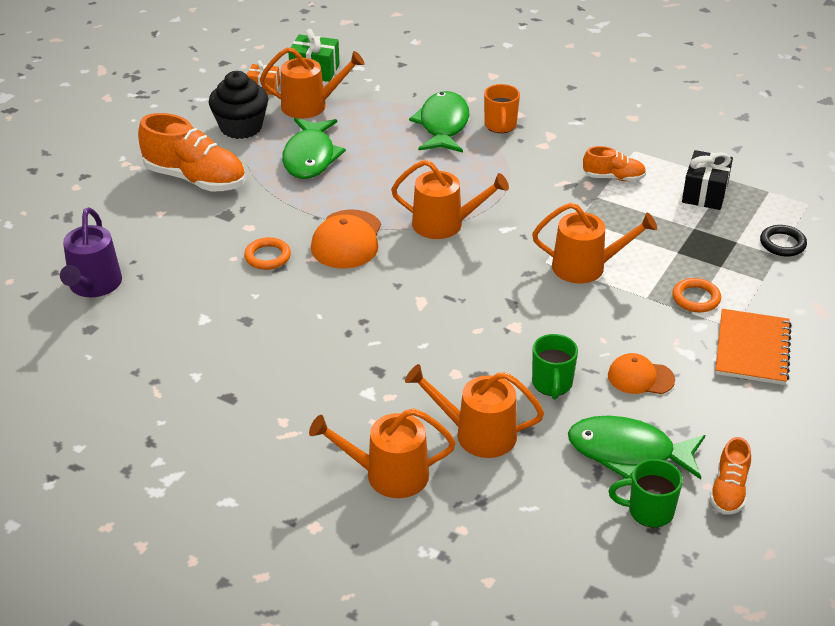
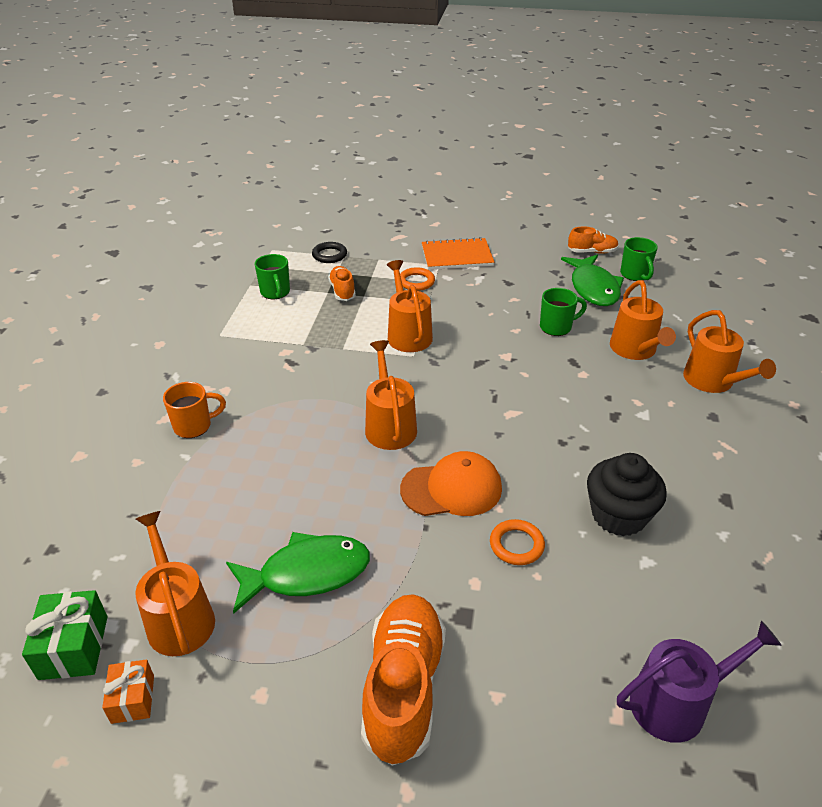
camera: 110 degrees left, 0 degrees up
black cupcake [209,71,268,139] -> black cupcake moved to [587,453,667,536]
green fish [409,91,469,153] -> none
orange shoe [583,146,646,181] -> orange shoe moved to [328,266,356,301]
orange cap [608,353,675,394] -> none
black gift [682,150,733,210] -> green mug [255,254,290,299]

